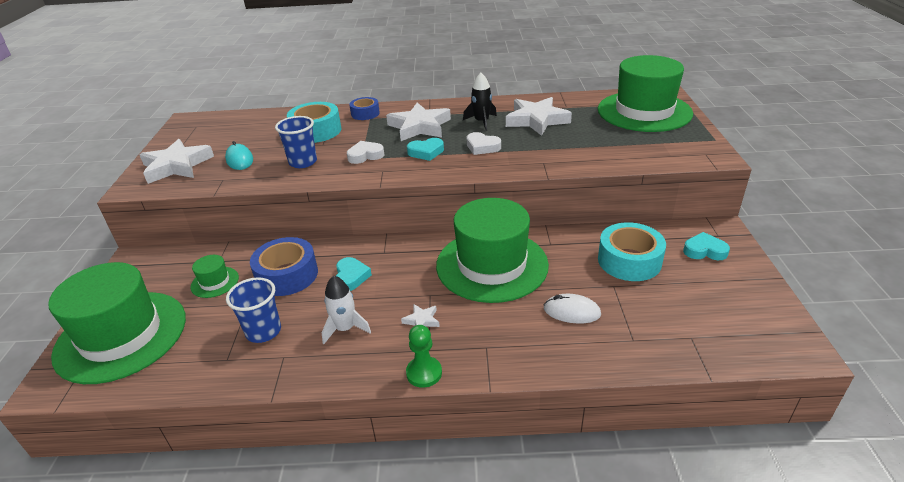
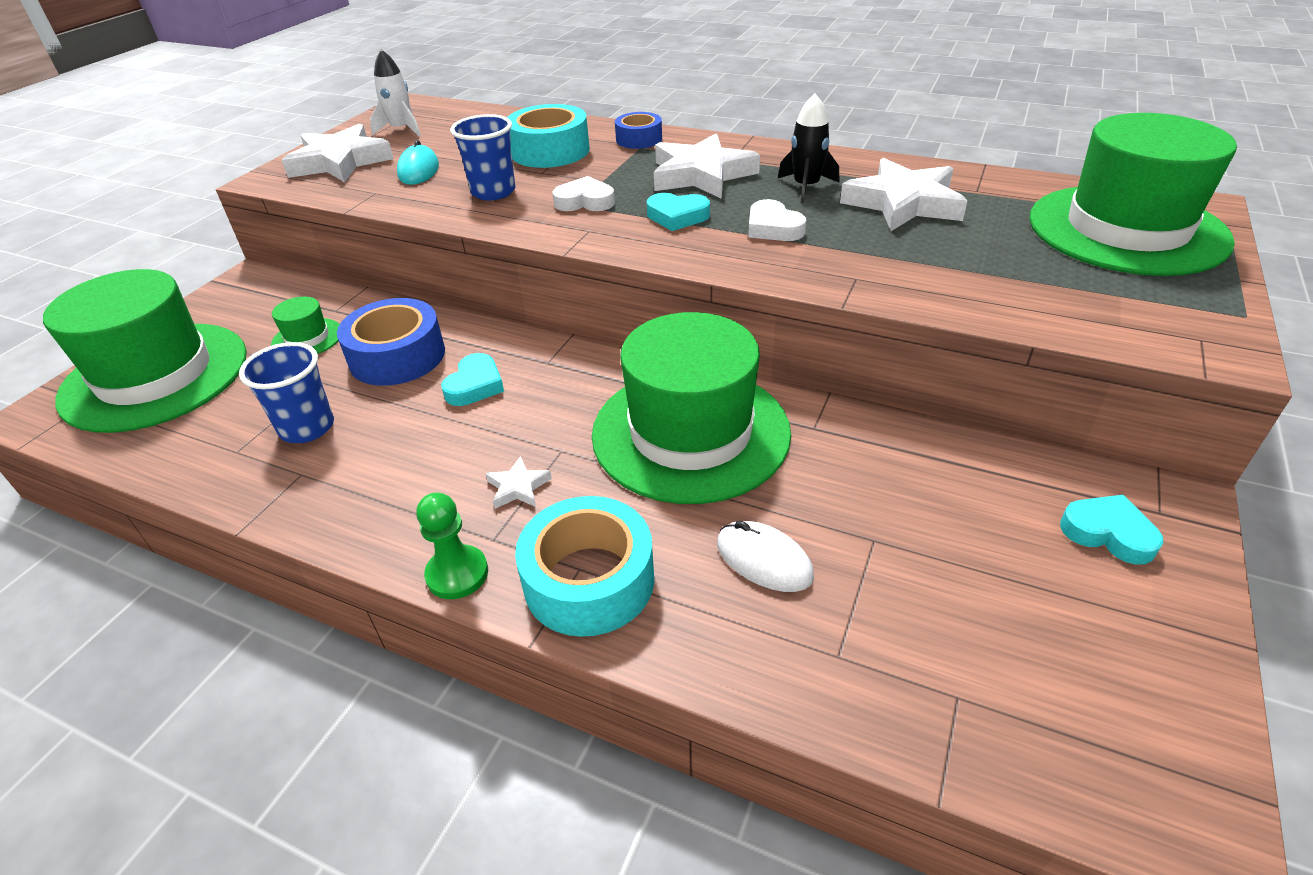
camera: 25 degrees right, 5 degrees up
white rocket [322,275,371,344] -> white rocket moved to [370,49,421,136]
turquoise tape [598,222,666,281] -> turquoise tape moved to [515,496,654,637]

